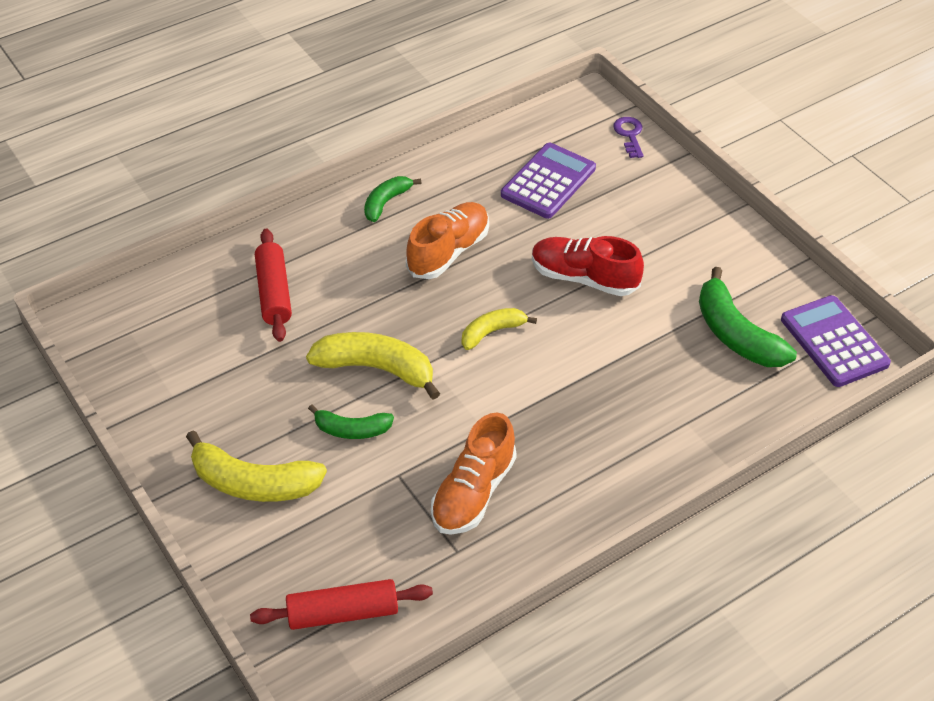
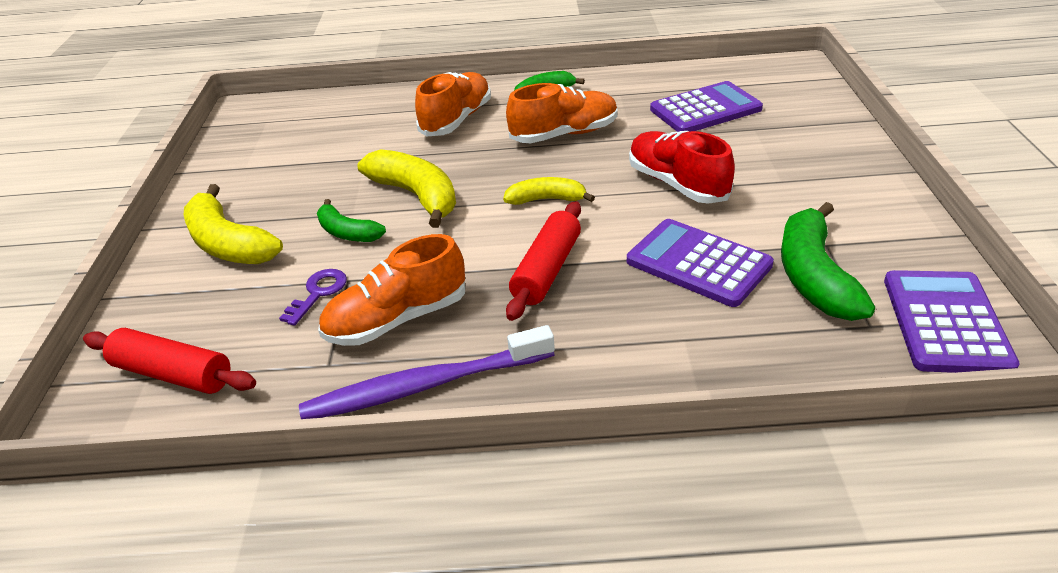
camera: 35 degrees right, 10 degrees down
red rolling pin [255,229,292,342] -> red rolling pin moved to [506,201,581,321]
purple key [613,117,643,158] -> purple key moved to [279,269,347,326]
none -> purple toothbrush [299,325,555,419]
none -> orange shoe [415,72,491,136]
none -> purple calculator [627,219,774,307]

